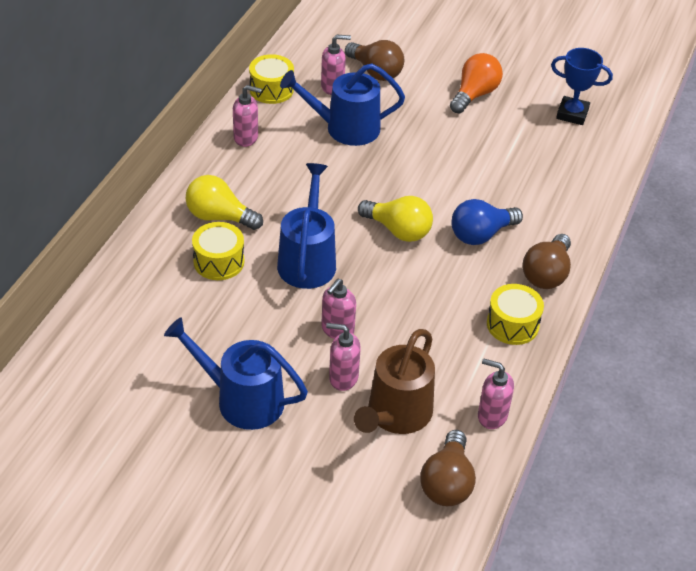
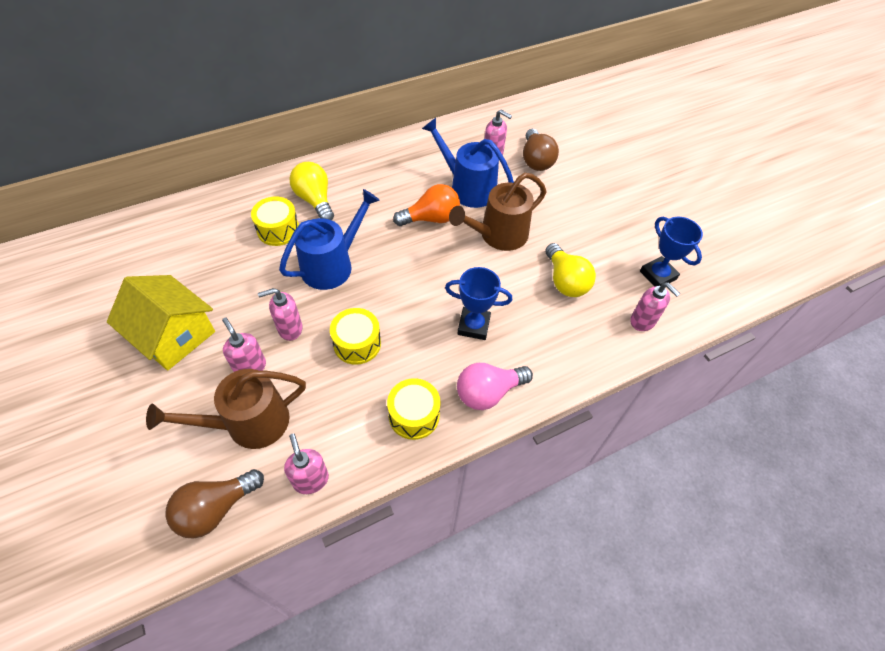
camera: 40 degrees right, 10 degrees up
blue watering can [164,317,308,430] -> yellow house [107,275,215,370]
pink soap dispenser [233,85,262,147] -> pink soap dispenser moved to [630,282,680,331]
yellow drum [249,54,294,104] -> yellow drum moved to [330,308,381,365]
yellow light bulb [358,196,433,242] -> yellow light bulb moved to [545,243,596,297]
orange light bulb [450,53,503,113] -> orange light bulb moved to [393,184,460,226]
blue light bulb [451,199,523,245] -> blue trophy [445,267,512,340]
brown light bulb [523,234,571,289] -> pink light bulb [457,363,533,410]
none -> brown watering can [449,173,546,251]

